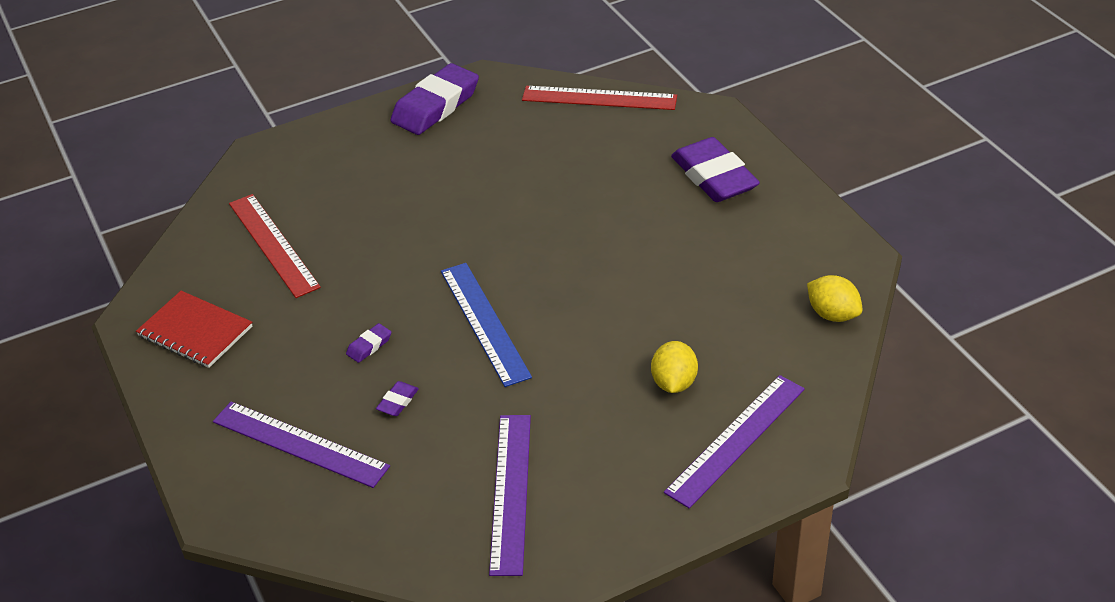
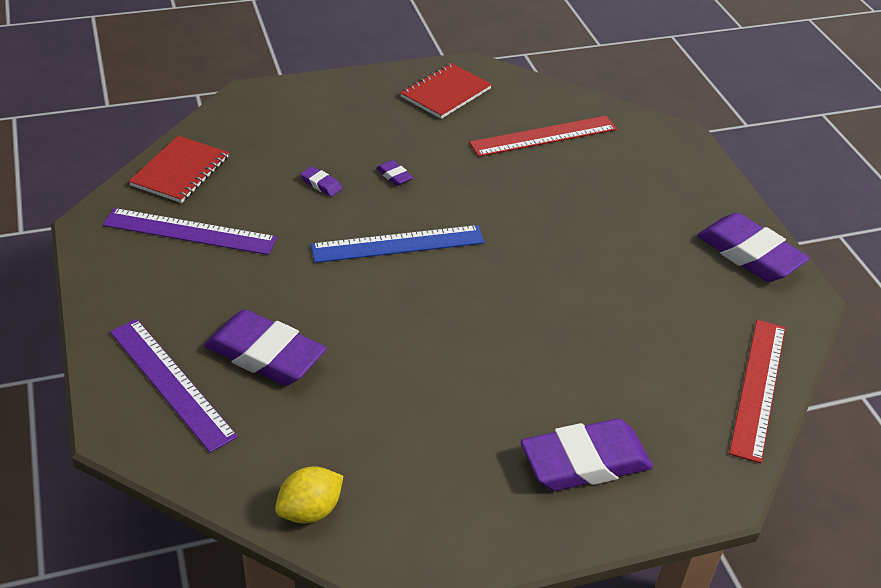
camera: 95 degrees right, 0 degrees up
purple ruler [213,401,390,488] -> none
yellow lemon [651,341,698,393] -> purple eraser [204,309,327,386]
none -> red notebook [129,136,229,203]

